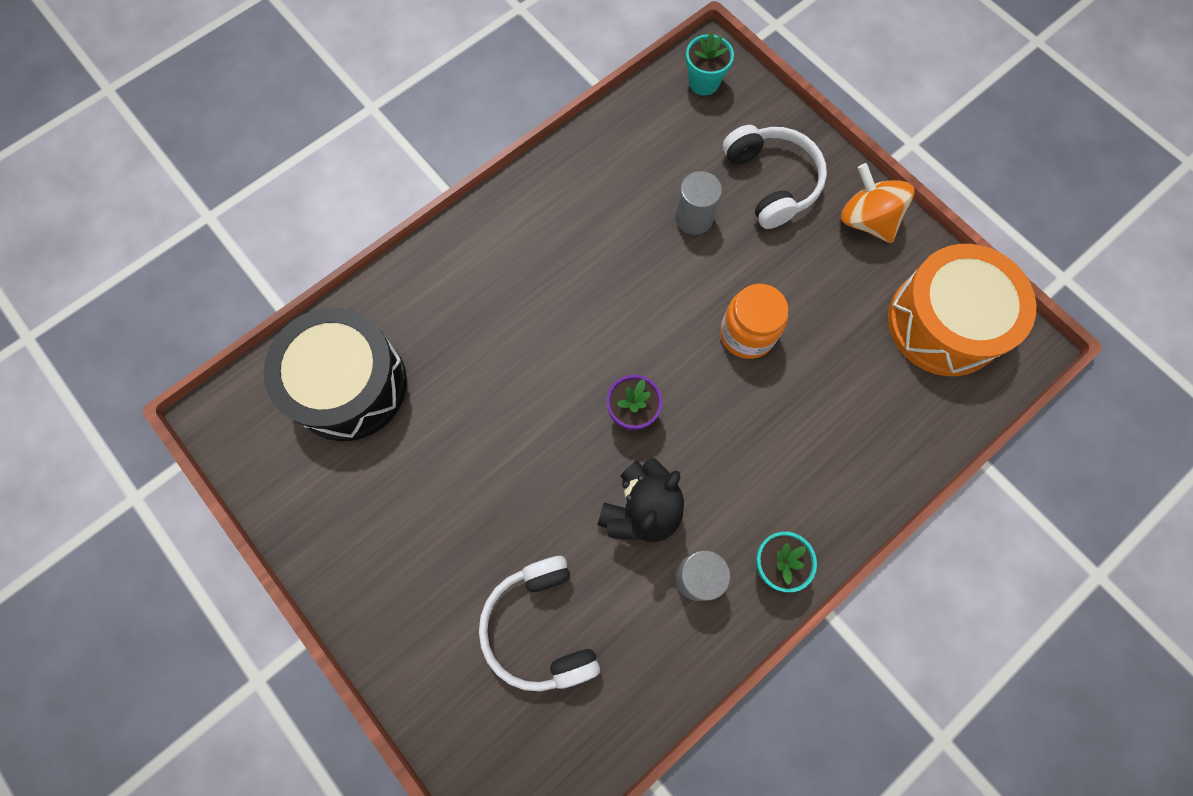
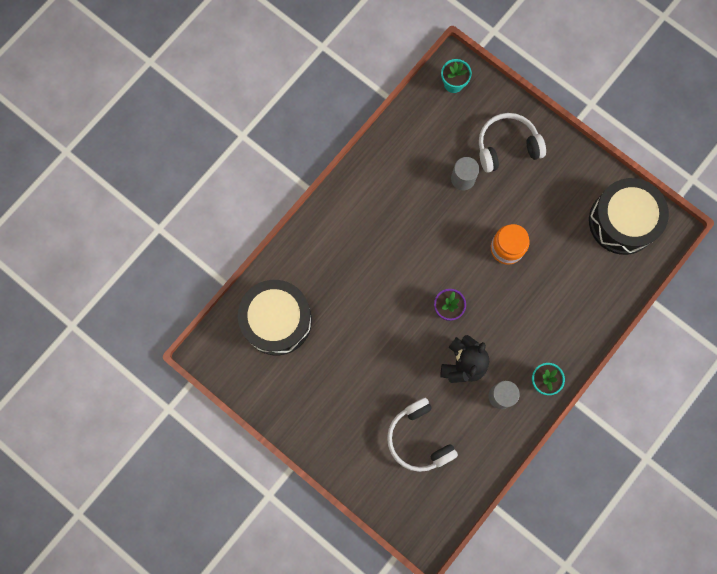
camera: 10 degrees left, 5 degrees up
white headphones [723,125,827,229] -> white headphones turned 75 degrees counterclockwise [479,113,546,173]
orange spinning top [841,163,915,243] -> none
orange drum [888,244,1036,376] -> black drum [589,178,669,255]

